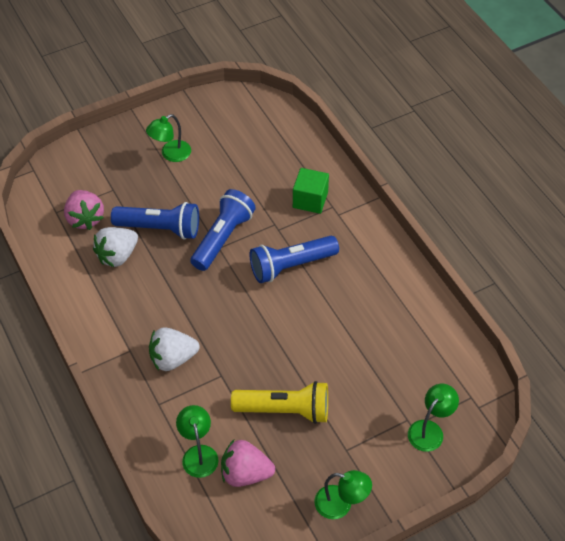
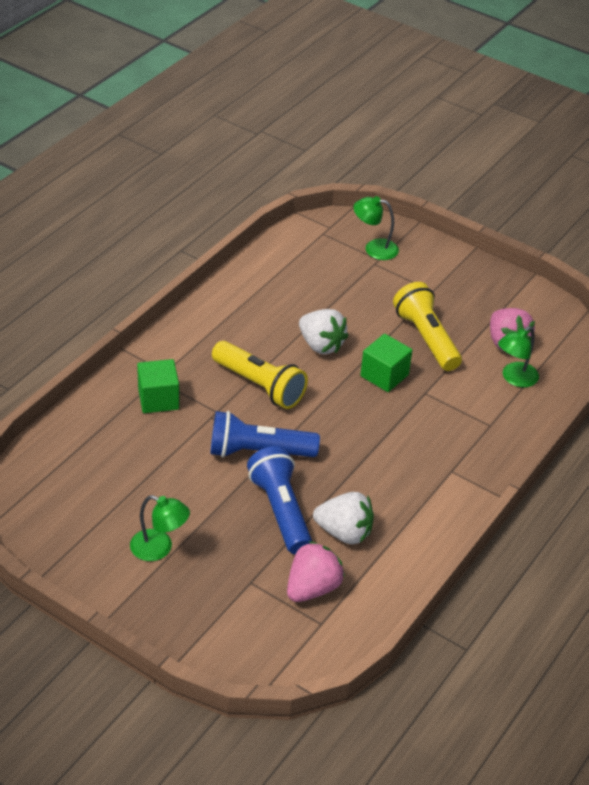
camera: 120 degrees left, 10 degrees down
white strawberry [149,327,200,371] -> white strawberry moved to [299,309,349,354]
blue flashlight [250,236,339,283] -> yellow flashlight [212,341,308,409]
green lamp [314,470,372,519] -> none
none -> green cube [360,334,412,392]

